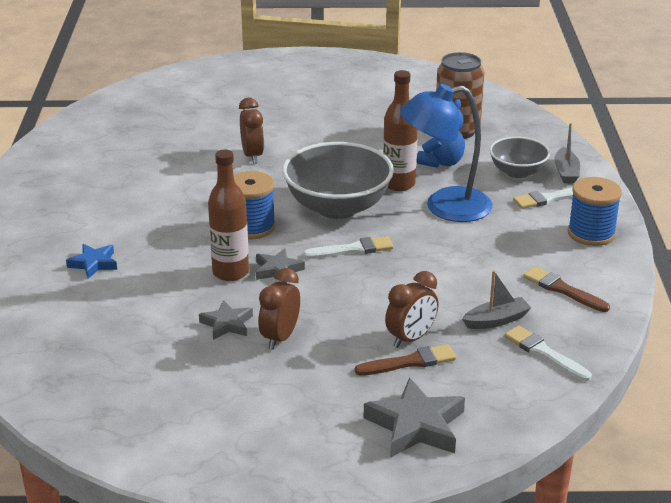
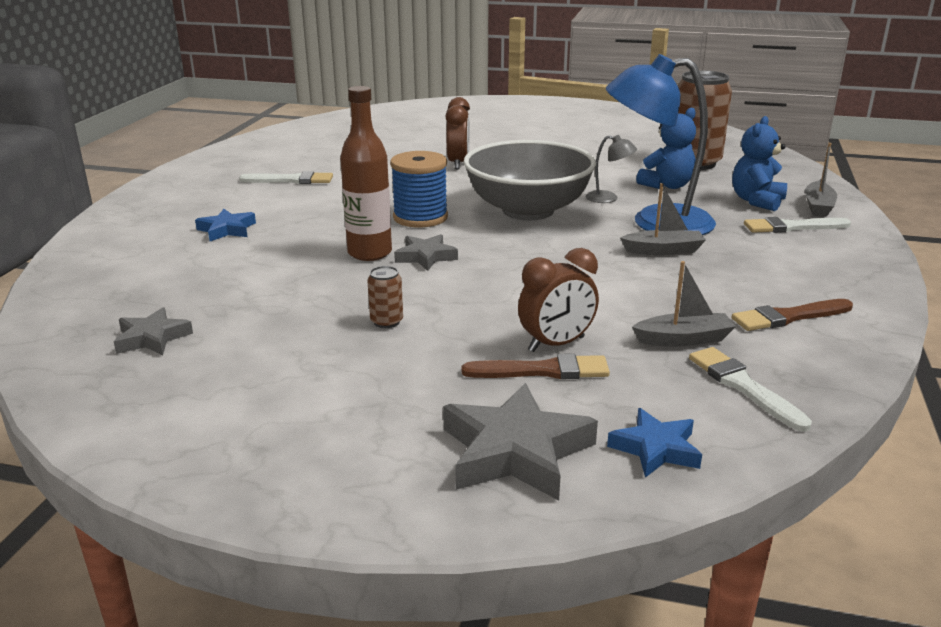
camera: 15 degrees right, 5 degrees down
grey star [199,300,253,340] -> grey star moved to [113,307,193,355]
brown clock [258,268,300,350] -> brown can [367,266,403,328]
white brush [303,236,394,259] -> white brush moved to [239,171,333,184]
brown bottle [383,70,418,191] -> grey lamp [586,135,637,203]
grey bowl [490,137,550,178] -> blue teddy bear [732,116,787,211]
brown brush [523,266,610,312] -> brown brush turned 75 degrees counterclockwise [732,299,853,331]
blue spool [568,177,622,246] -> none
none -> blue star [607,408,702,478]
none -> grey boat [620,183,706,255]

